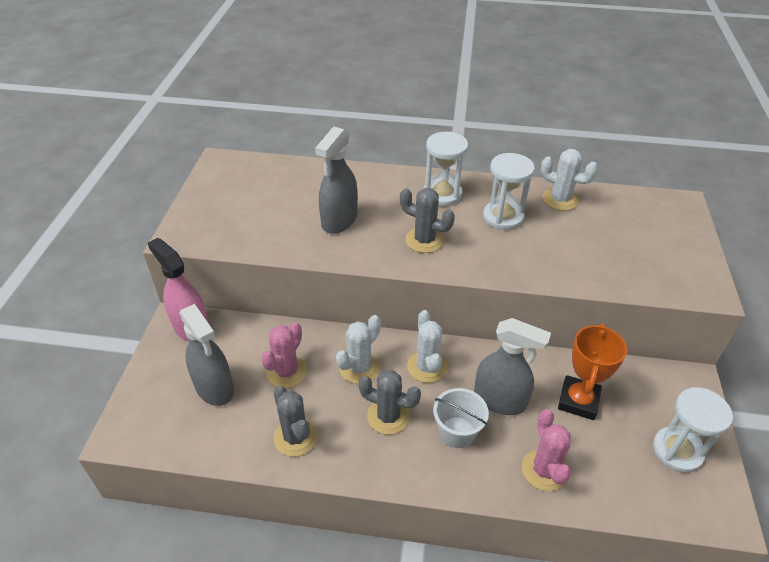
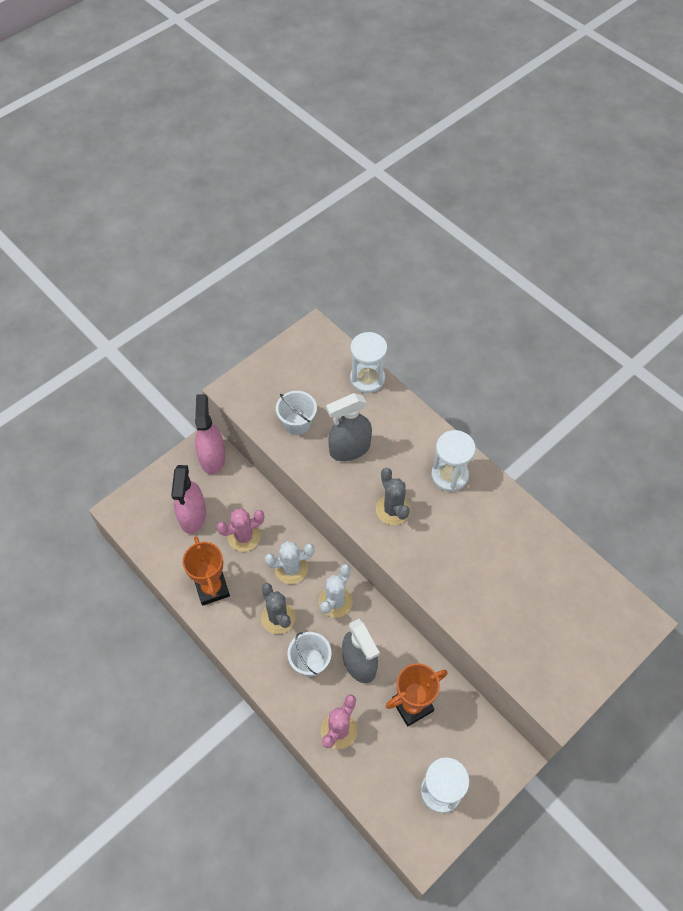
camera: 40 degrees right, 15 degrees up
grey spray bottle [179,304,234,406] -> pink spray bottle [171,465,206,534]
grey cactus [274,386,318,457] -> orange trophy [183,536,230,606]
white hourglass [483,153,535,230] -> white hourglass moved to [350,332,387,393]
white cactus [540,149,598,211] -> none
none -> white bucket [276,391,317,435]

